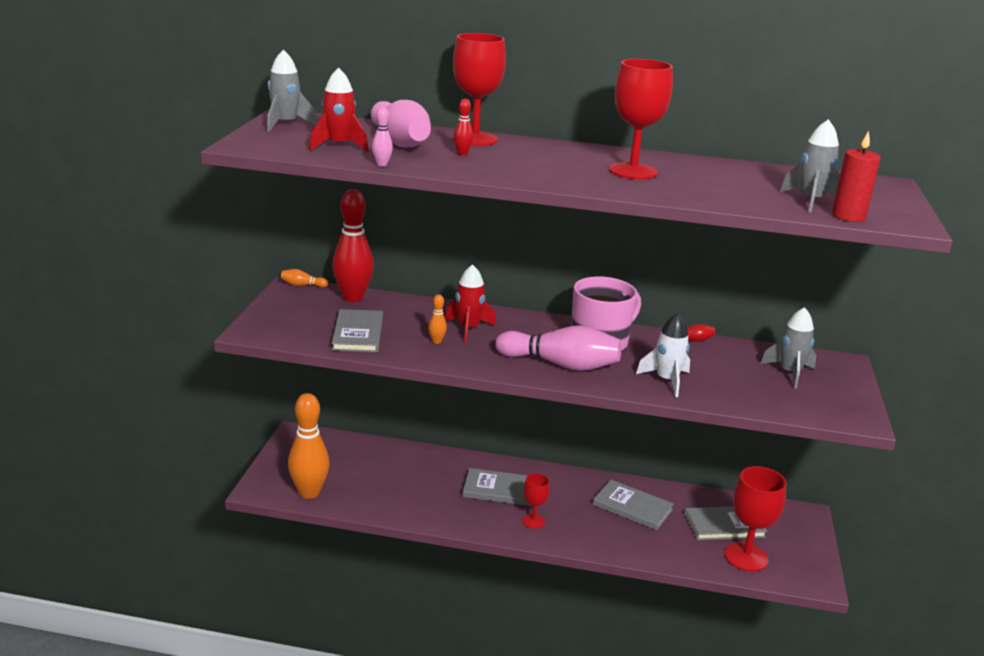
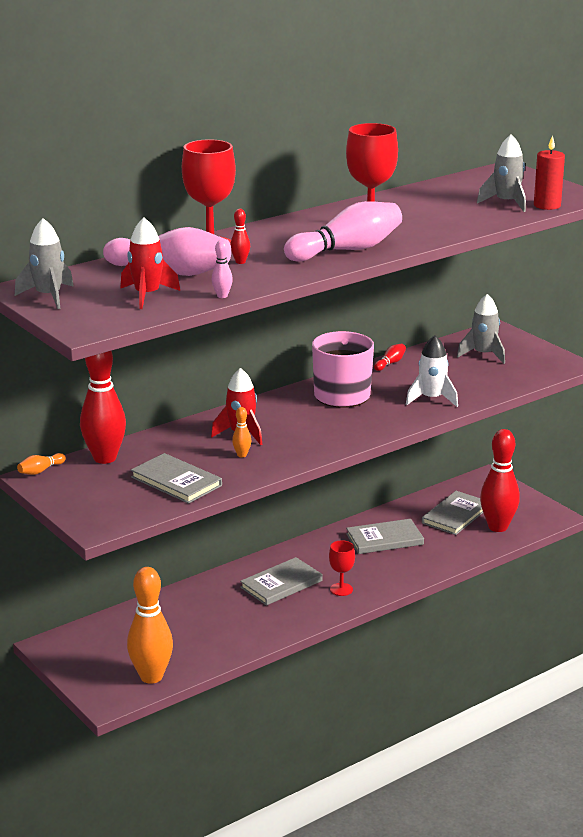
camera: 45 degrees left, 0 degrees up
pink bowling pin [495,325,621,371] -> pink bowling pin moved to [284,201,402,262]
red goblet [724,466,787,572] -> red bowling pin [480,429,520,532]

